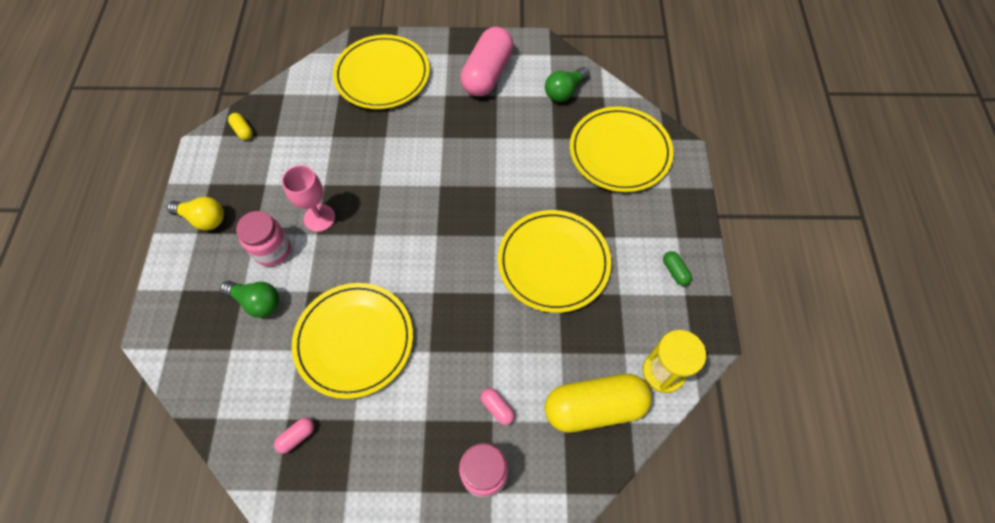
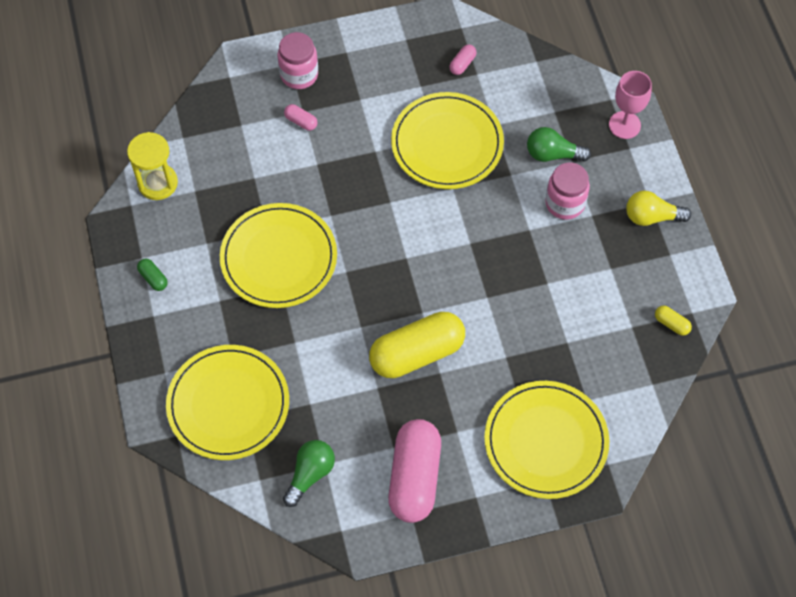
camera: 165 degrees right, 0 degrees up
pink goblet [282,165,335,232] -> pink goblet moved to [609,71,652,139]
yellow capsule [545,374,652,433] -> yellow capsule moved to [369,312,465,378]

